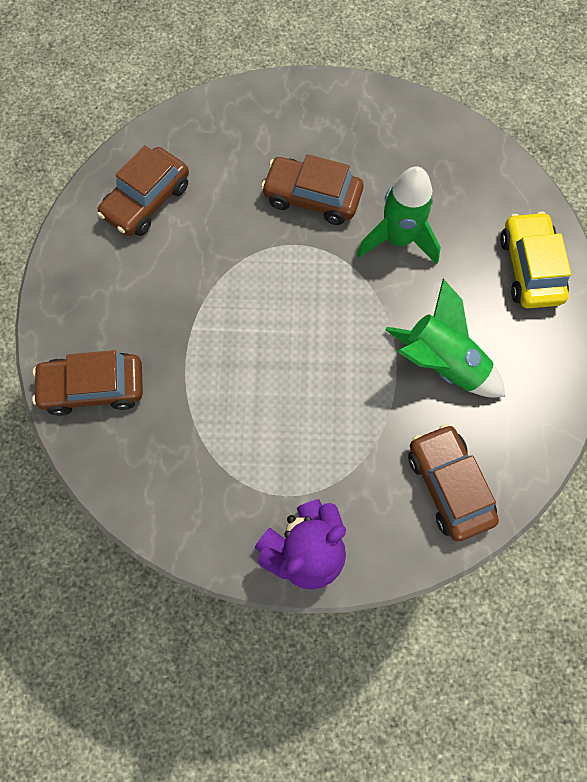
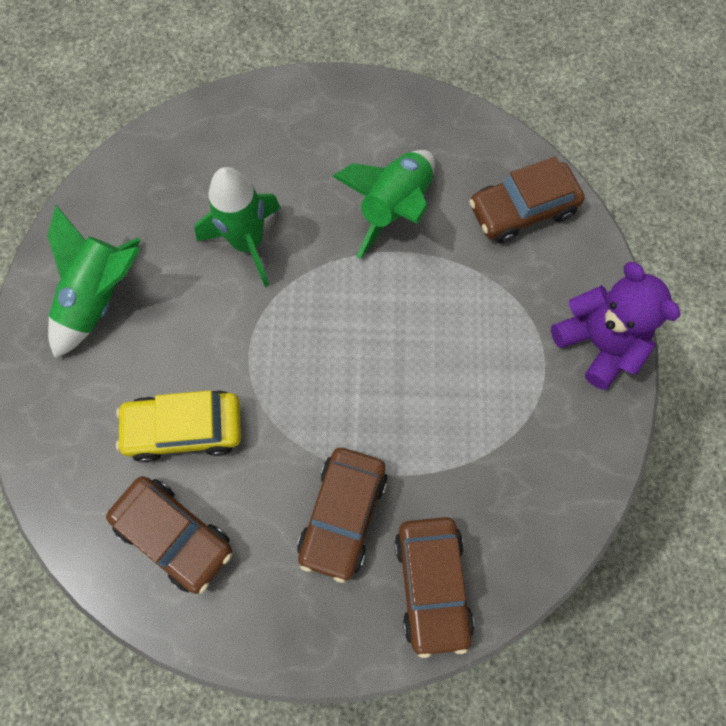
camera: 90 degrees left, 0 degrees up
brown car [261,154,363,225] -> brown car moved to [297,448,388,583]
yellow car [500,211,571,308] -> yellow car moved to [116,390,241,463]
none -> green rocket [47,205,141,358]

